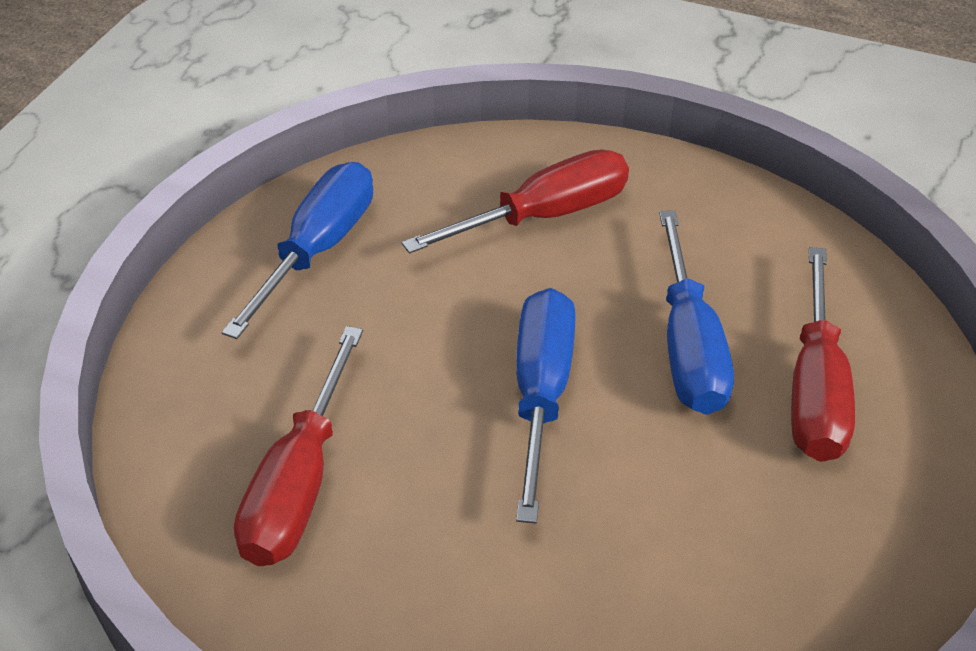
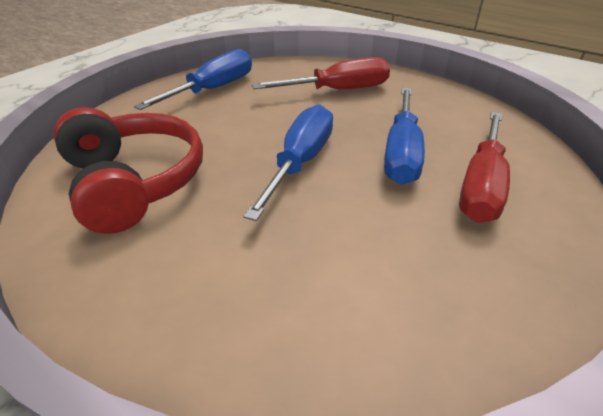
camera: 15 degrees right, 5 degrees down
red screwdriver [234,326,363,566] -> red headphones [53,107,203,234]

